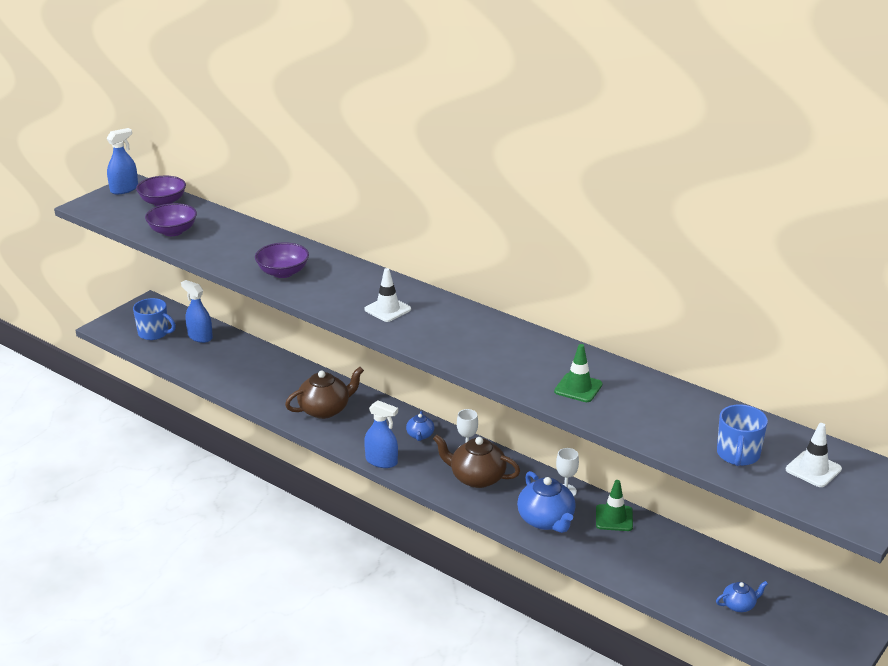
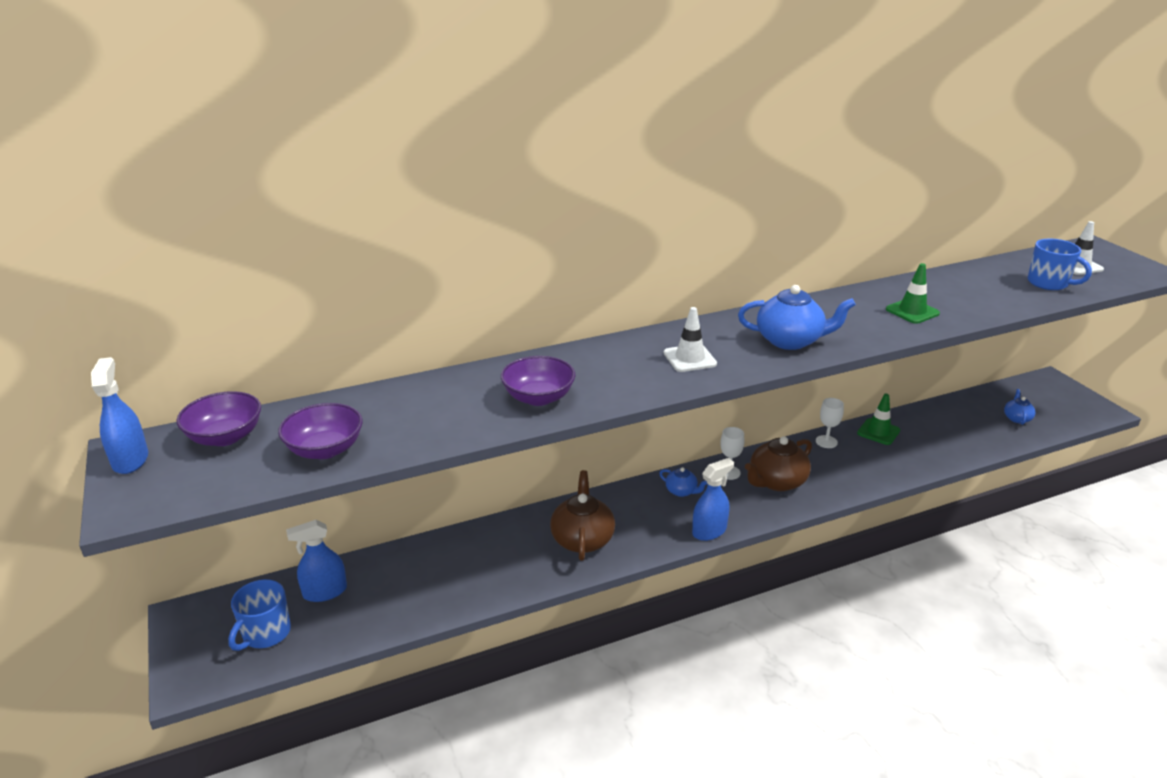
camera: 60 degrees left, 0 degrees up
blue mug [133,298,176,340] -> blue mug turned 150 degrees clockwise [228,579,291,651]
blue teapot [517,471,576,533] -> blue teapot moved to [738,285,856,350]

